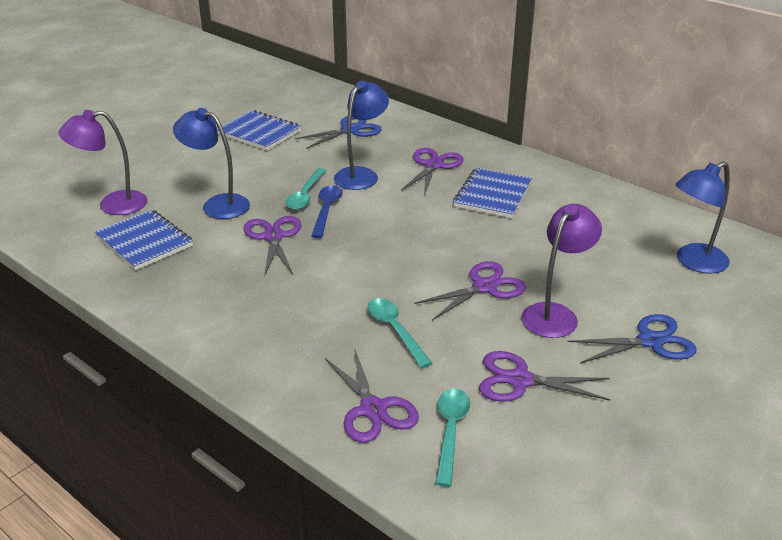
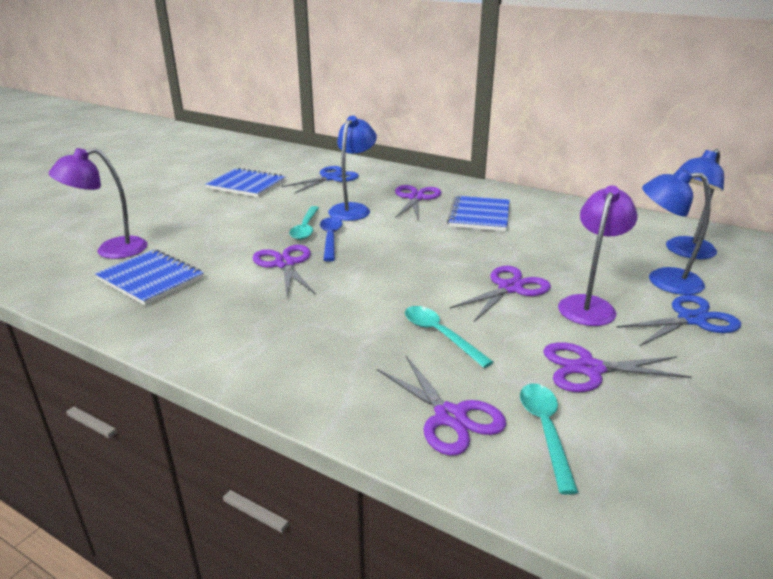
camera: 10 degrees left, 5 degrees down
blue lamp [173,108,250,219] -> blue lamp moved to [642,169,711,295]

